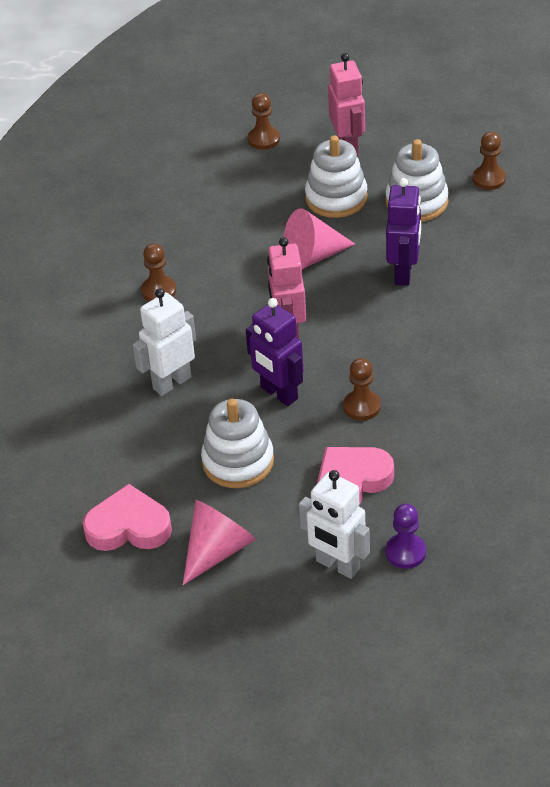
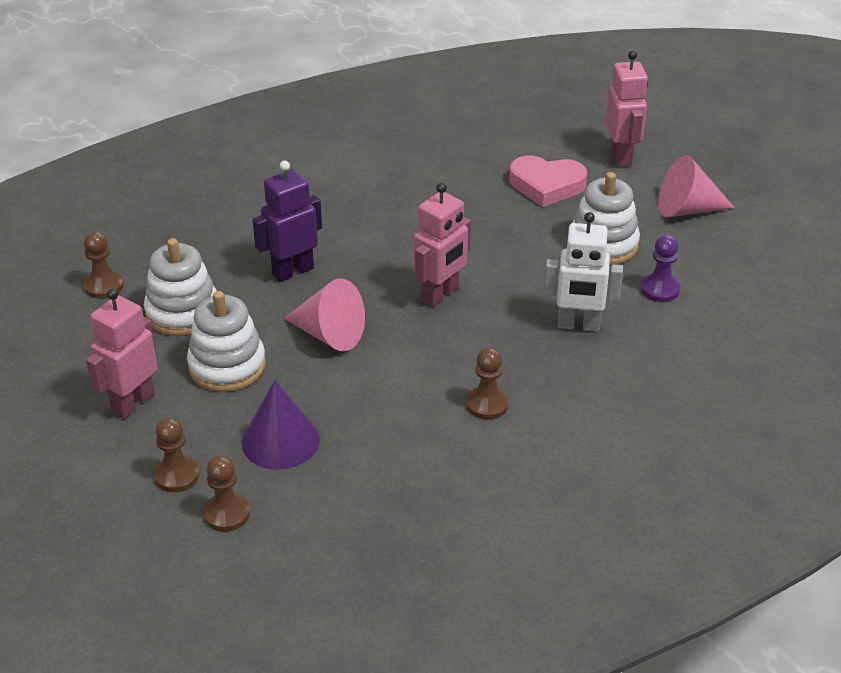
camera: 135 degrees left, 5 degrees down
pink heart [83,484,172,551] -> none
purple robot [246,298,304,406] -> none
white robot [299,470,370,579] -> pink robot [605,51,648,167]
brown pawn [343,358,381,421] -> brown pawn moved to [203,455,250,532]
purple pawn [386,504,426,569] -> purple pawn moved to [641,235,680,302]
none -> purple cone [242,380,320,470]

